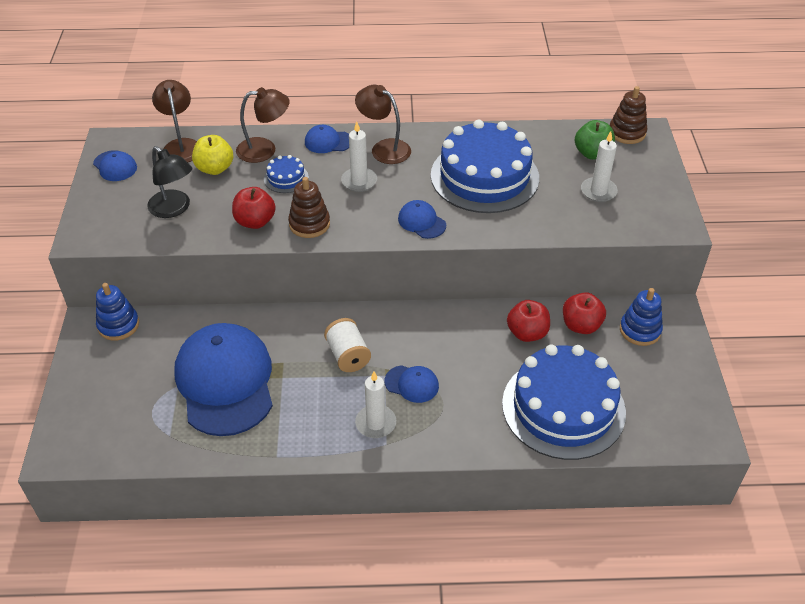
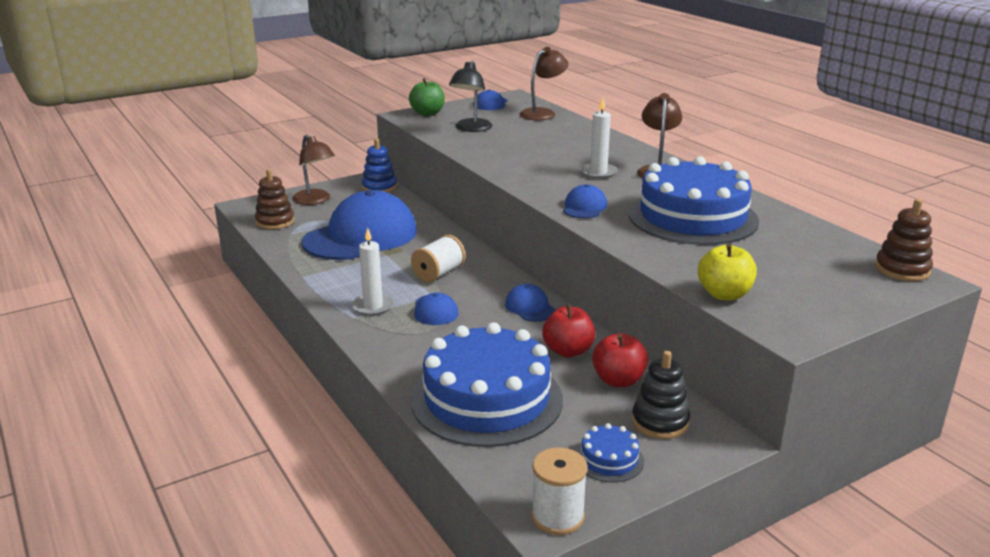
camera: 60 degrees right, 20 degrees down
yellow apple [192,135,233,175] -> yellow apple moved to [698,243,757,301]
red apple [232,187,276,229] -> none
brown lamp [236,87,290,163] -> brown lamp moved to [292,135,335,205]
blue cake [264,155,309,193] -> blue cake moved to [576,423,644,482]
brown stacking toy [288,177,330,238] -> brown stacking toy moved to [255,169,295,229]
blue cap [305,125,349,153] -> blue cap moved to [505,284,556,322]
green apple [575,120,615,160] -> green apple moved to [409,78,445,116]
white candle [581,131,618,202] -> none
blue stacking toy [620,288,663,346] -> black stacking toy [632,351,690,439]
none -> white spool [531,447,588,535]

